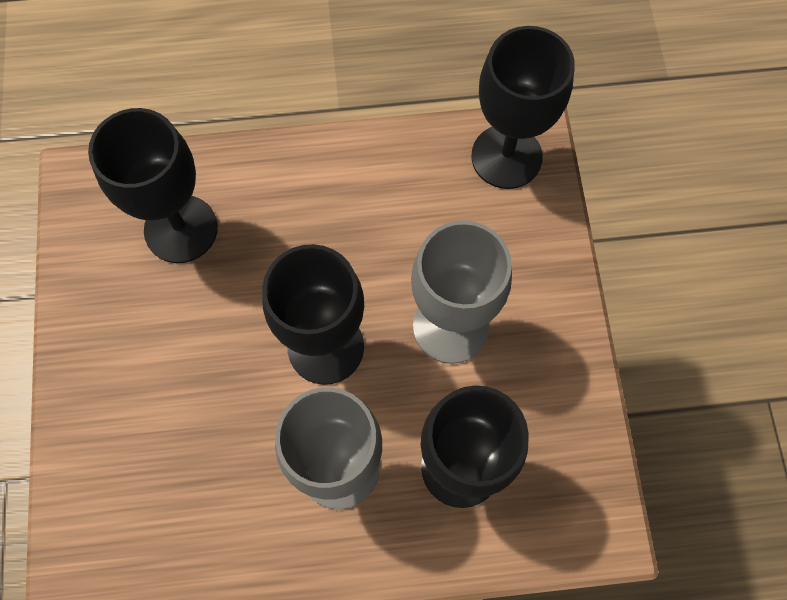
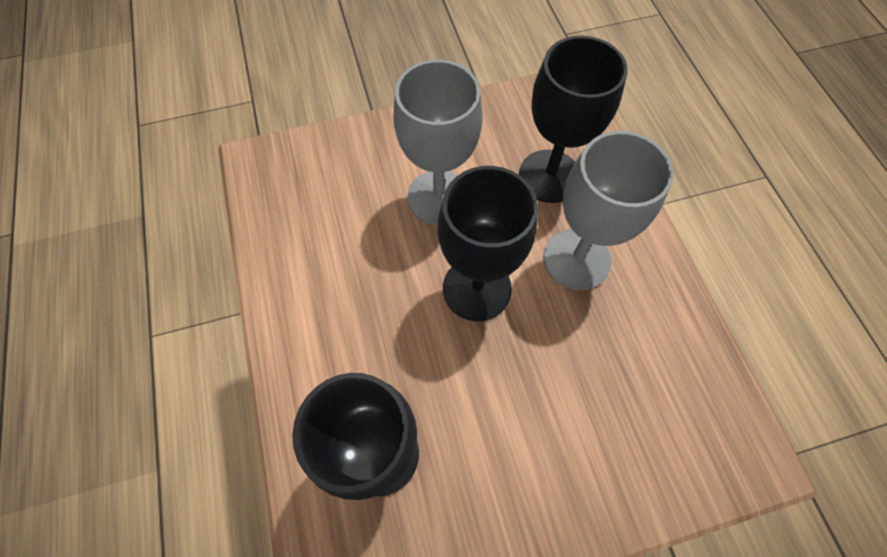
camera: 100 degrees left, 5 degrees down
black goblet [471,26,575,189] -> none

